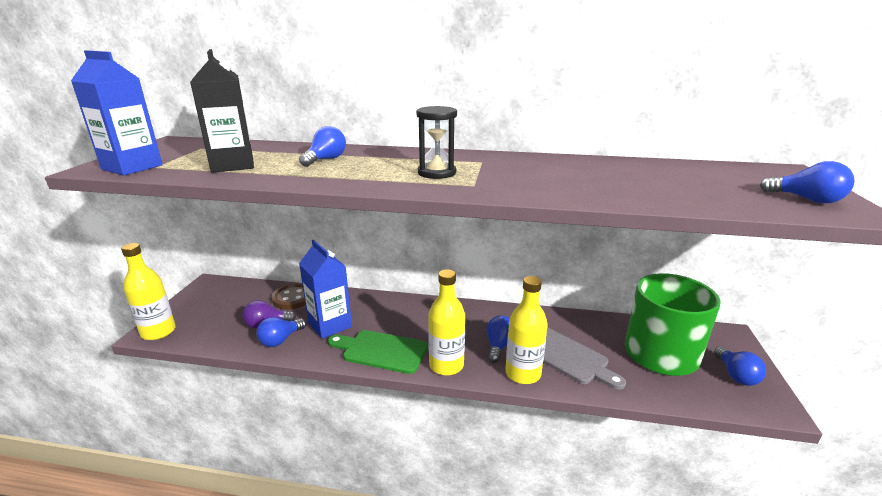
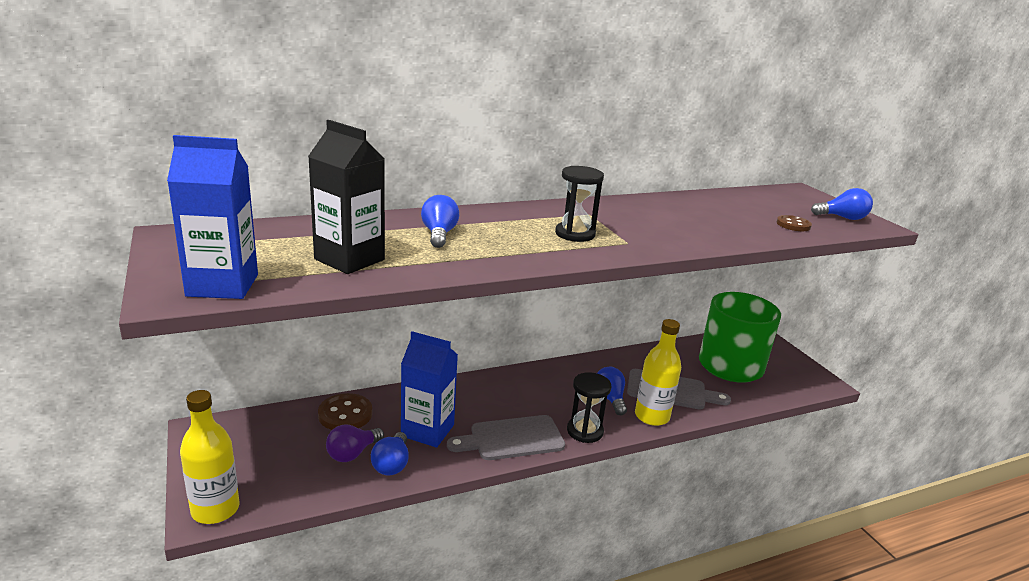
camera: 35 degrees left, 0 degrees up
green cutting board [328,330,428,374] -> grey cutting board [447,415,565,460]
yellow bottle [428,269,465,376] -> black hourglass [567,372,611,443]
blue light bulb [714,347,766,386] -> none
none -> brown button [776,215,812,231]

